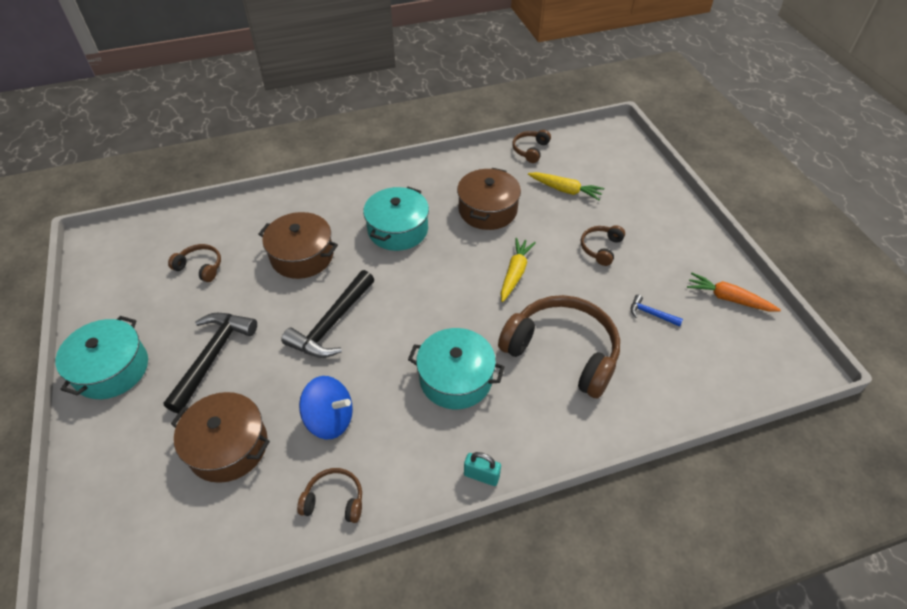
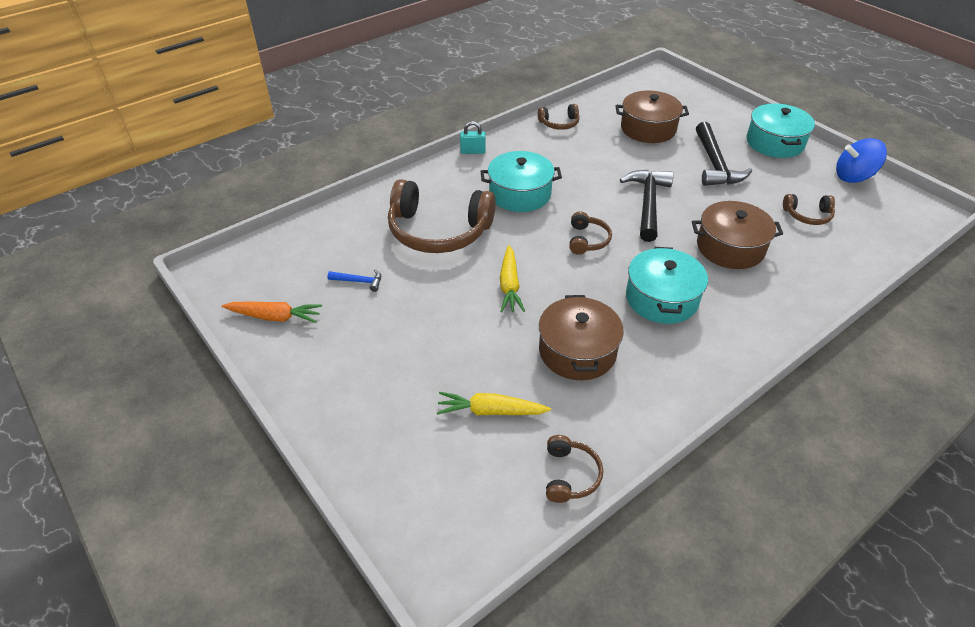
camera: 160 degrees right, 5 degrees down
blue spinning top [299,376,353,439] -> blue spinning top moved to [836,138,887,183]
brown headphones [581,225,625,266] -> brown headphones moved to [569,211,612,255]

